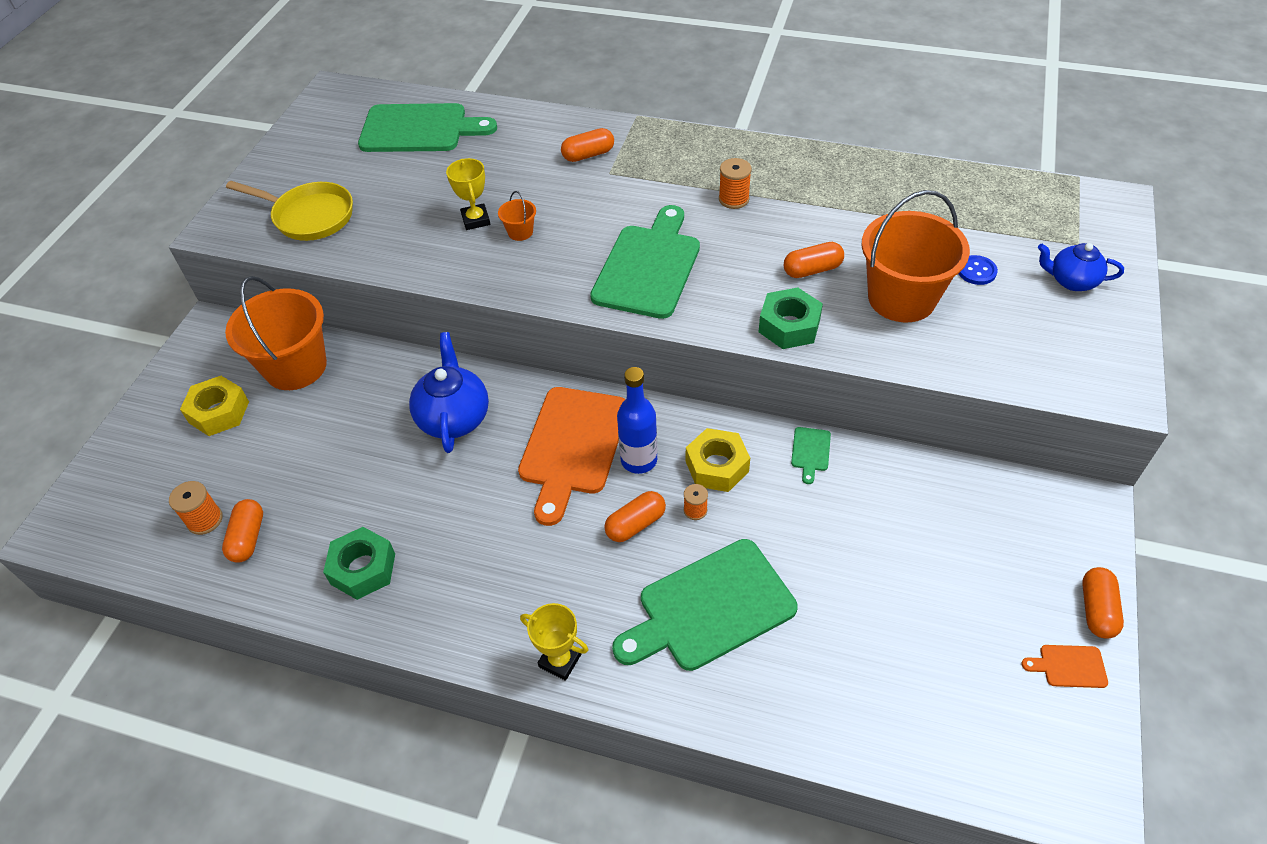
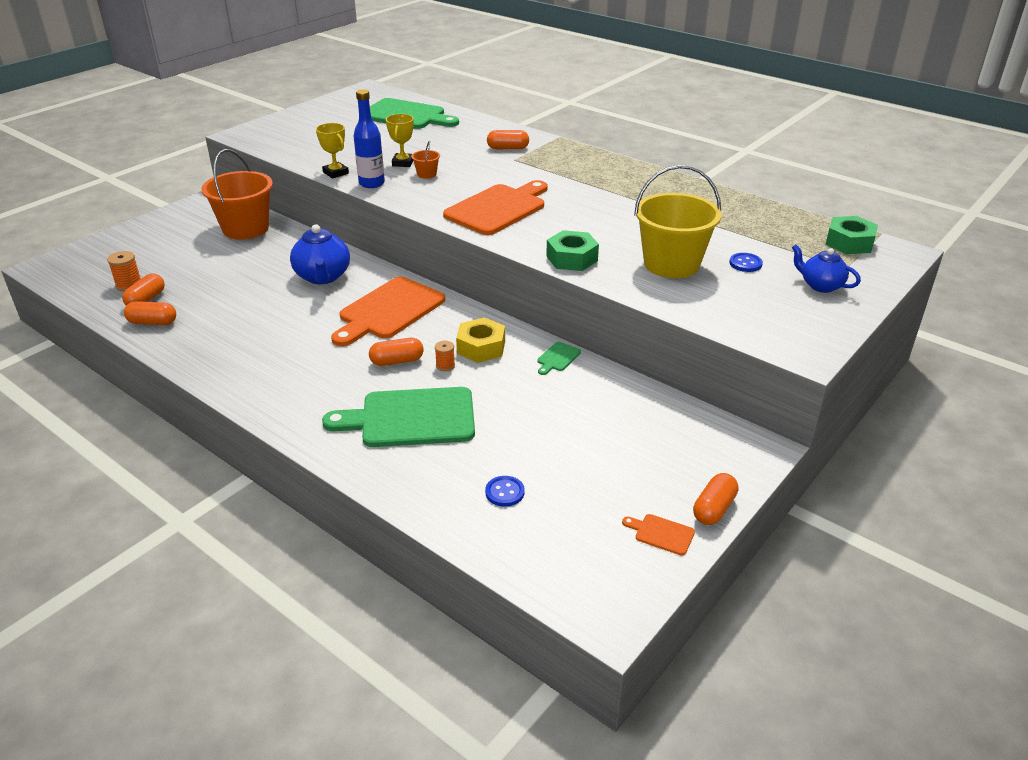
camera: 20 degrees right, 15 degrees down
yellow nut [180,376,249,436] -> none
yellow pan [226,181,353,241] -> none
green nut [323,527,395,600] -> green nut moved to [825,216,878,254]
blue teapot [409,332,489,453] -> blue teapot turned 150 degrees clockwise [290,224,350,284]
yellow trophy [520,603,588,681] -> yellow trophy moved to [316,123,349,178]
green cutting board [590,205,700,319] -> orange cutting board [443,180,548,235]
blue bottle [617,367,658,474] -> blue bottle moved to [354,89,385,188]
orange spool [719,158,752,209] -> none
orange capsule [784,242,844,278] -> orange capsule moved to [124,301,176,325]
orange bucket [862,190,970,322] -> yellow bucket [634,165,722,278]
none -> blue button [485,476,524,507]

